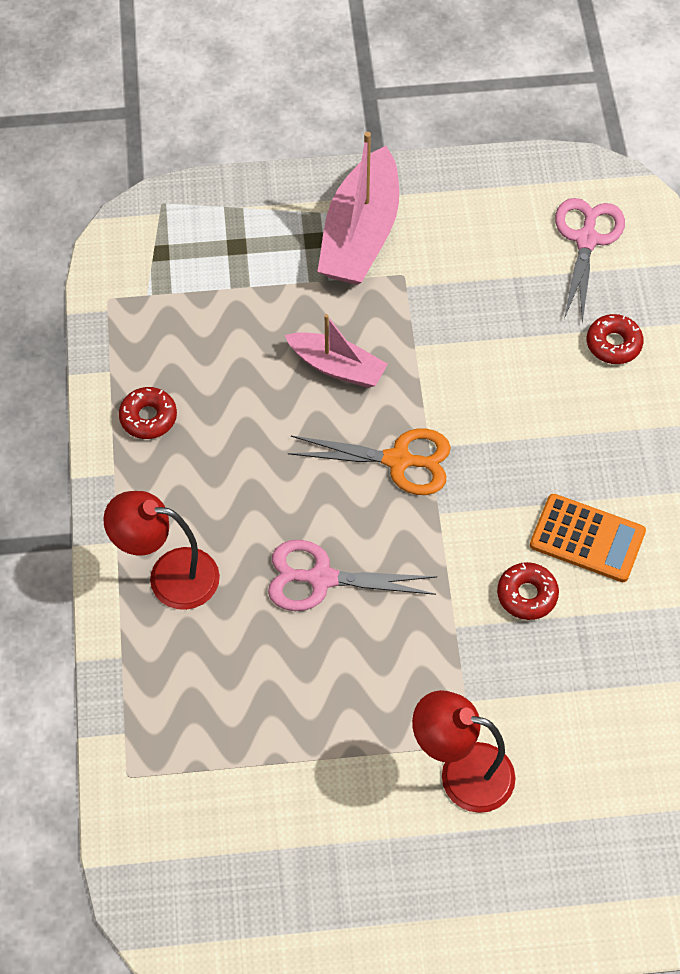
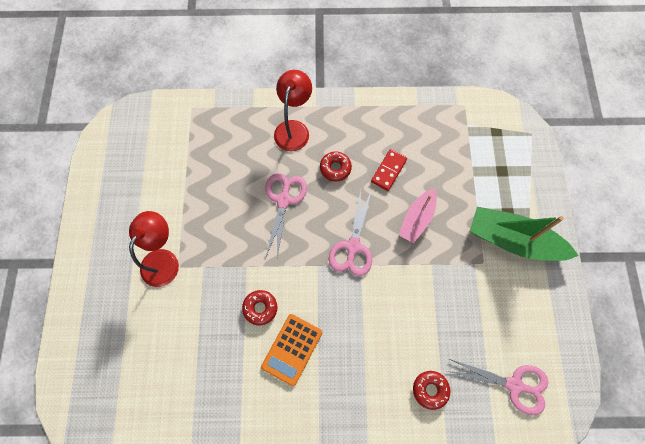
camera: 95 degrees right, 10 degrees up
red donut [119,387,177,439] -> red donut moved to [320,151,352,182]
orange scissors [288,429,451,495] -> pink scissors [329,190,372,276]
pink boat [317,132,399,285] -> green boat [470,207,579,261]
none -> red domino [371,149,407,191]

